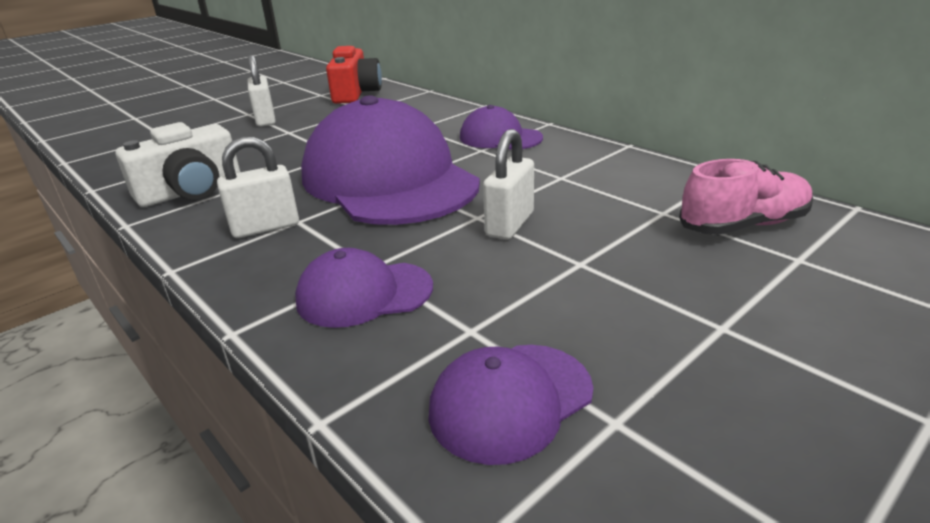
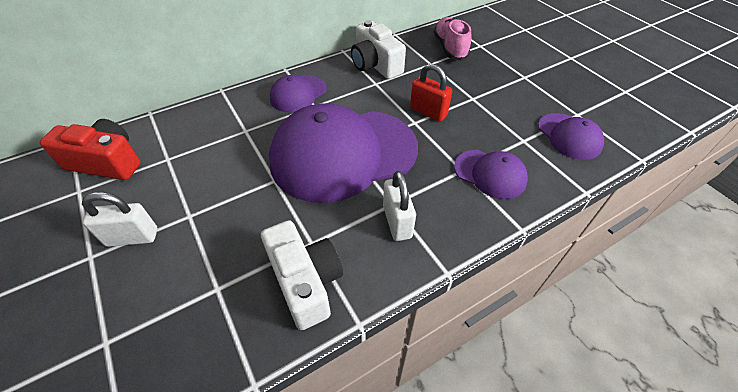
camera: 80 degrees left, 20 degrees up
purple cap [295,248,433,328] -> purple cap turned 60 degrees counterclockwise [454,150,528,199]
white padlock [483,129,534,240] -> red padlock [410,64,452,122]
none -> white camera [351,20,406,79]

